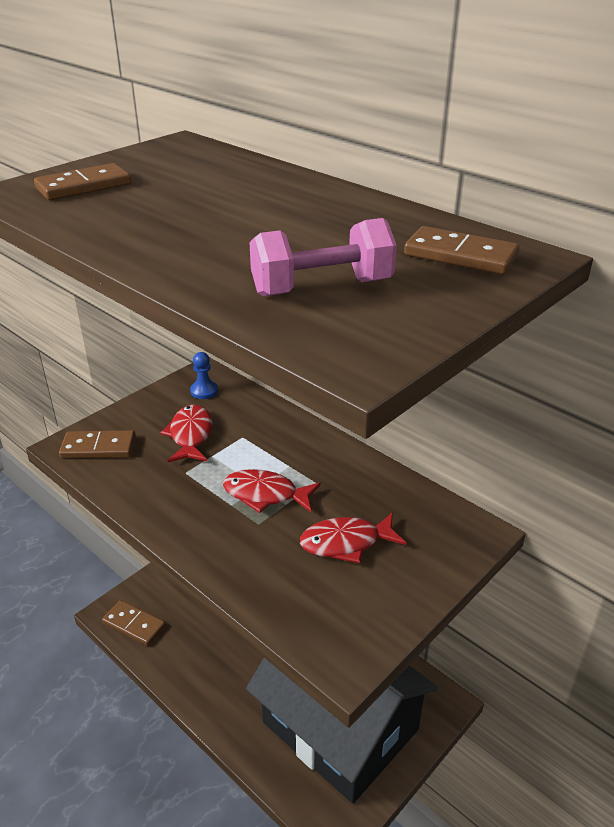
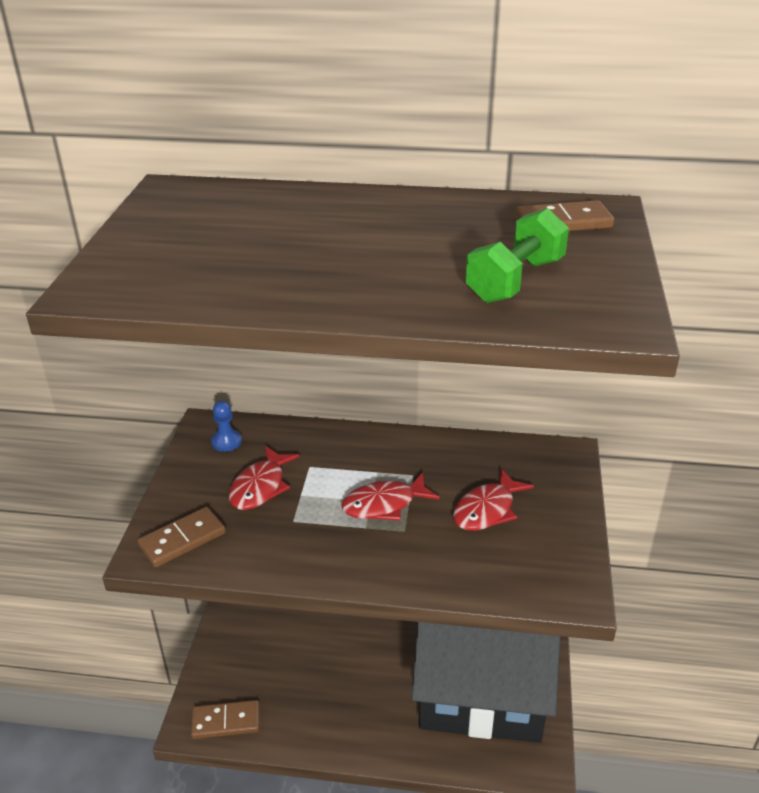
camera: 35 degrees left, 0 degrees up
brown domino [34,163,131,200] -> none
red fish [160,405,213,462] -> red fish turned 120 degrees counterclockwise [229,446,300,510]
pink dumbbell [249,218,397,296] -> green dumbbell [465,208,569,303]

